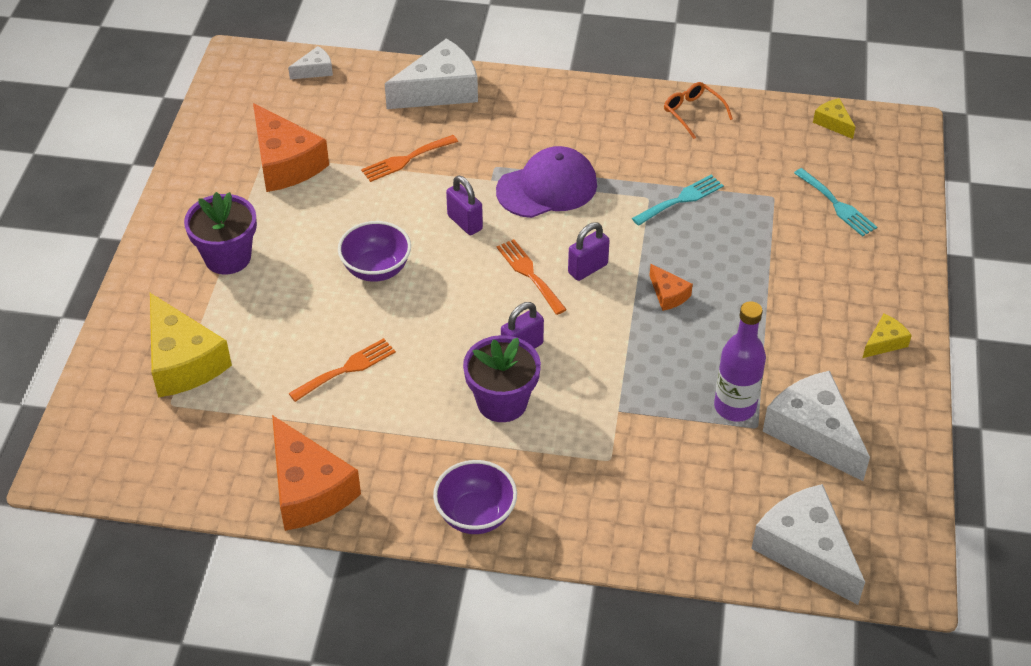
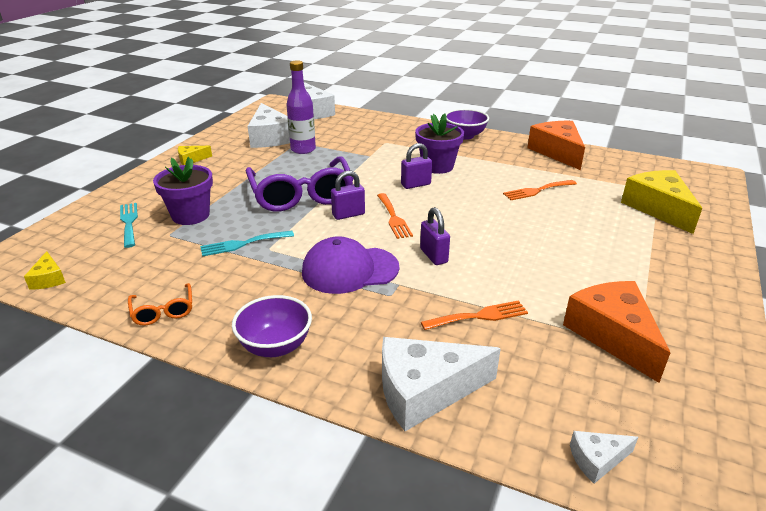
camera: 165 degrees left, 15 degrees down
purple flower pot [184,192,257,274] -> purple flower pot moved to [153,157,213,225]
purple bowl [338,221,411,282] -> purple bowl moved to [232,295,312,357]
orange cheese [649,264,693,311] -> purple glasses [246,156,354,212]

